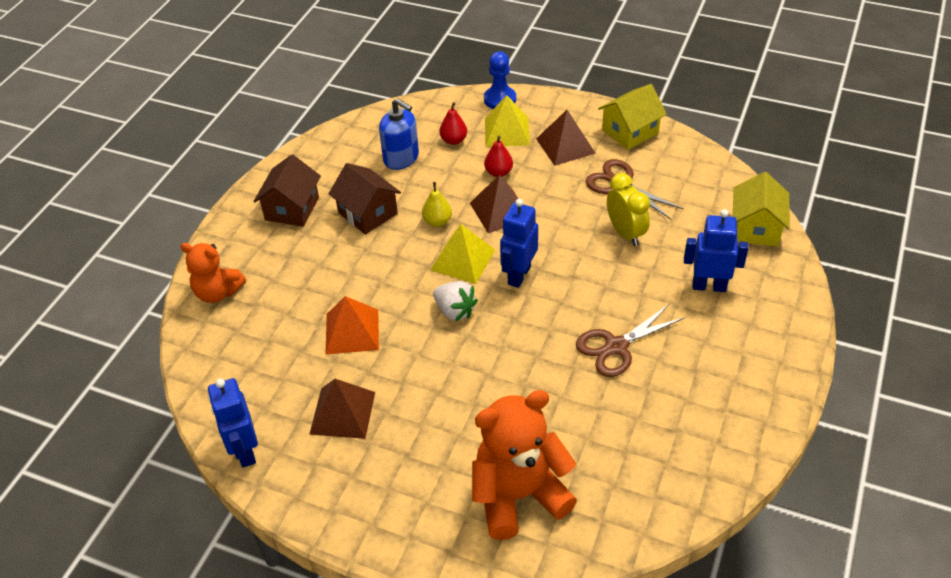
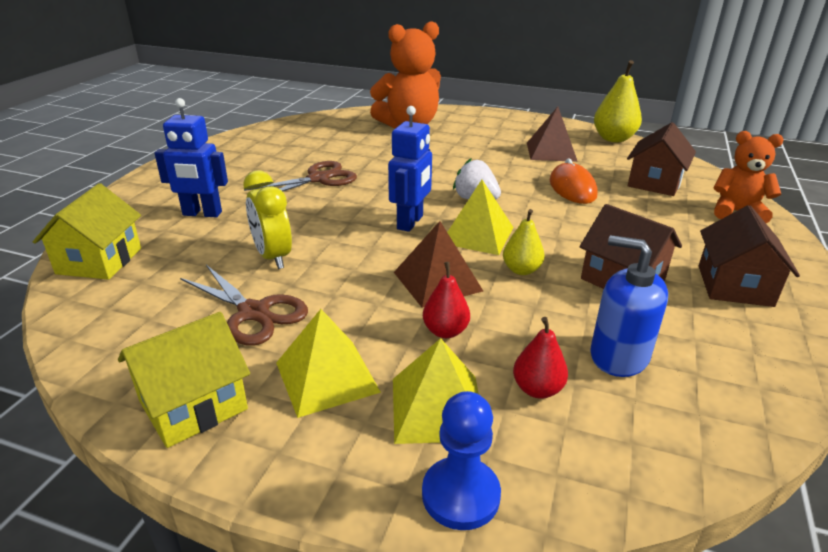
camera: 175 degrees right, 15 degrees down
blue robot [208,378,258,467] -> yellow pear [594,60,642,142]
orange pyramid [326,296,379,354] -> orange mouse [550,158,597,204]
brown pyramid [536,110,596,166] -> yellow pyramid [276,309,381,418]
none -> brown house [627,122,696,196]

